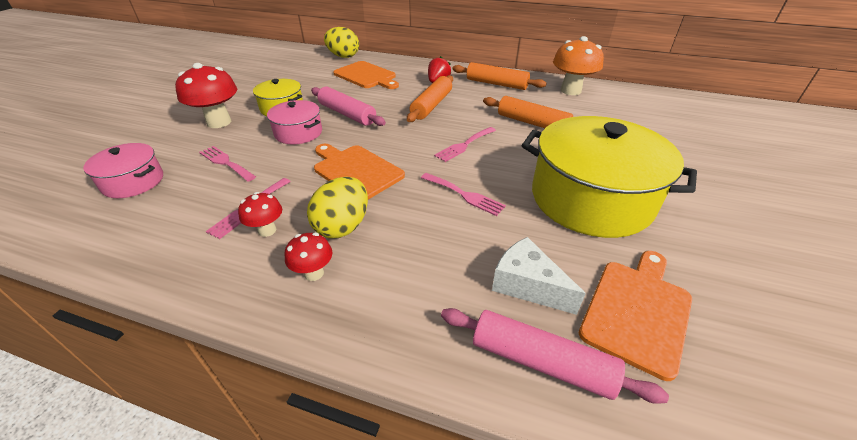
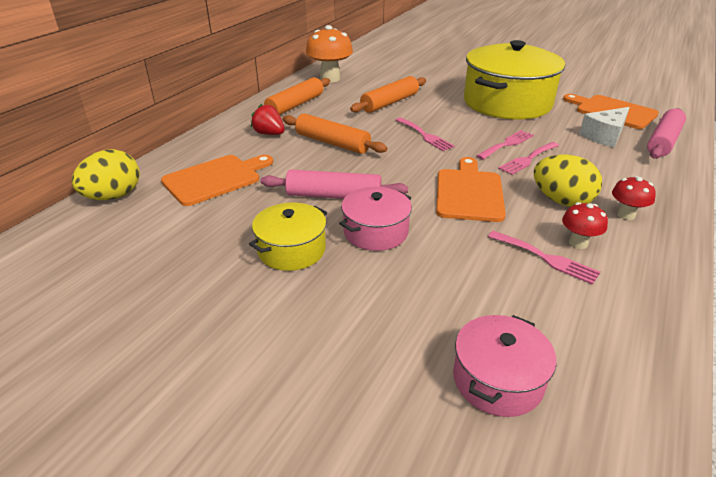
camera: 80 degrees left, 5 degrees down
red mushroom [175,63,237,128] -> none
pink fork [199,146,256,182] -> pink fork moved to [498,142,559,175]
pink rolling pin [311,86,386,126] -> pink rolling pin turned 45 degrees clockwise [261,169,408,199]
orange cutting board [314,144,405,200] -> orange cutting board turned 135 degrees clockwise [436,157,506,222]

